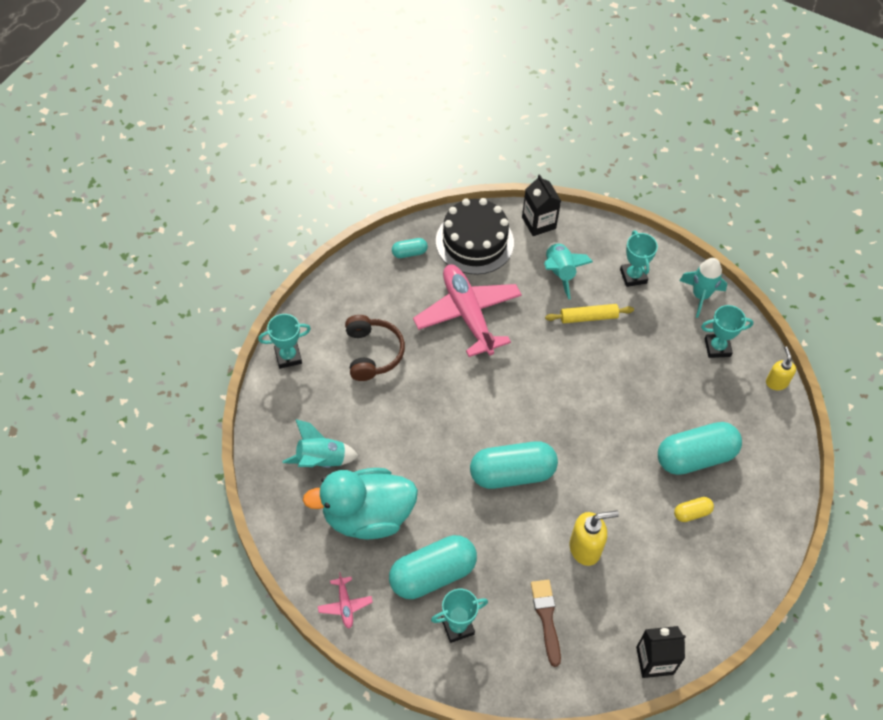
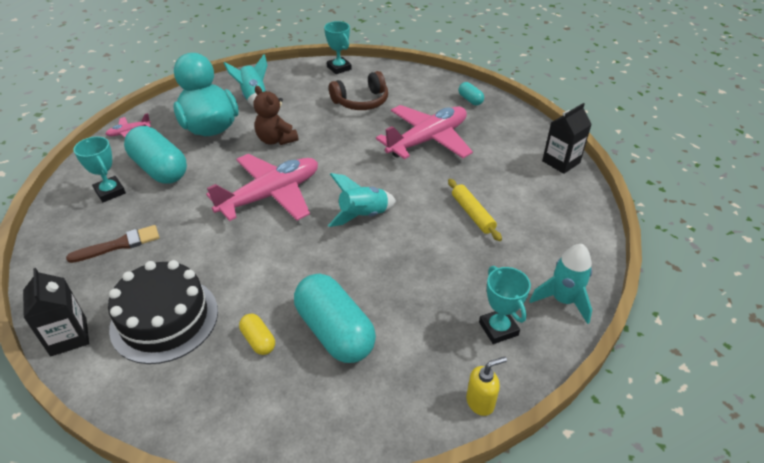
camera: 75 degrees right, 15 degrees down
black cake [436,198,514,275] -> black cake moved to [108,260,218,364]
turquoise capsule [470,441,558,489] -> pink plane [206,154,318,221]
turquoise rocket [544,242,593,300] -> turquoise rocket moved to [328,173,396,227]
yellow soap dispenser [570,511,619,566] -> none
turquoise trophy [620,230,658,287] -> none
none -> brown teddy bear [254,86,298,145]

